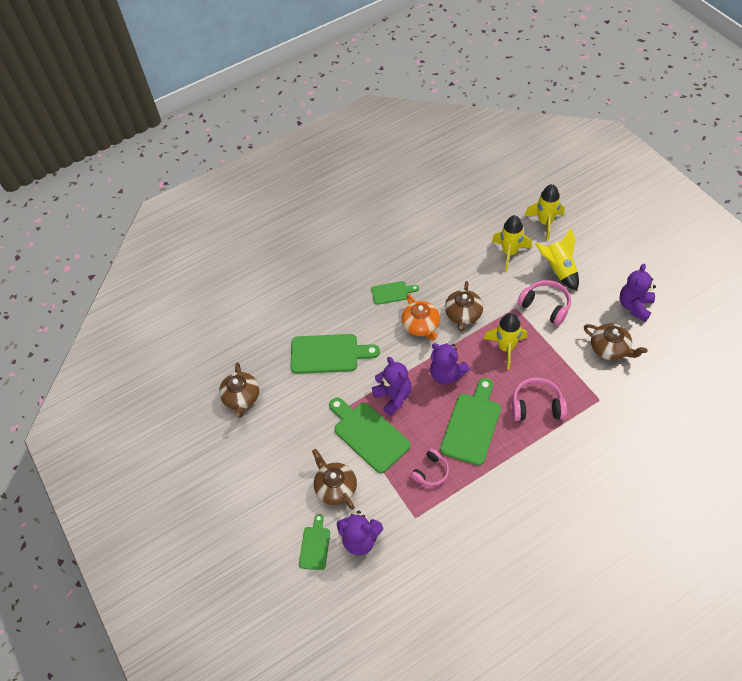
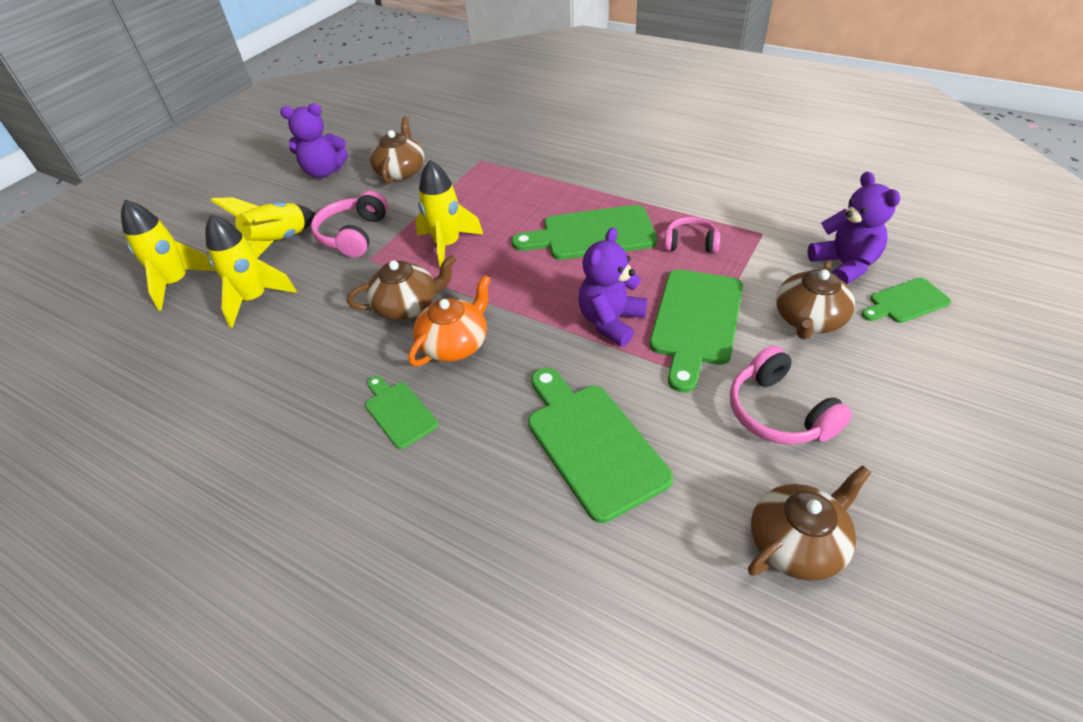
camera: 120 degrees left, 10 degrees down
purple teddy bear [430,343,470,385] -> none
pink headphones [512,377,567,421] -> pink headphones moved to [730,346,852,445]

